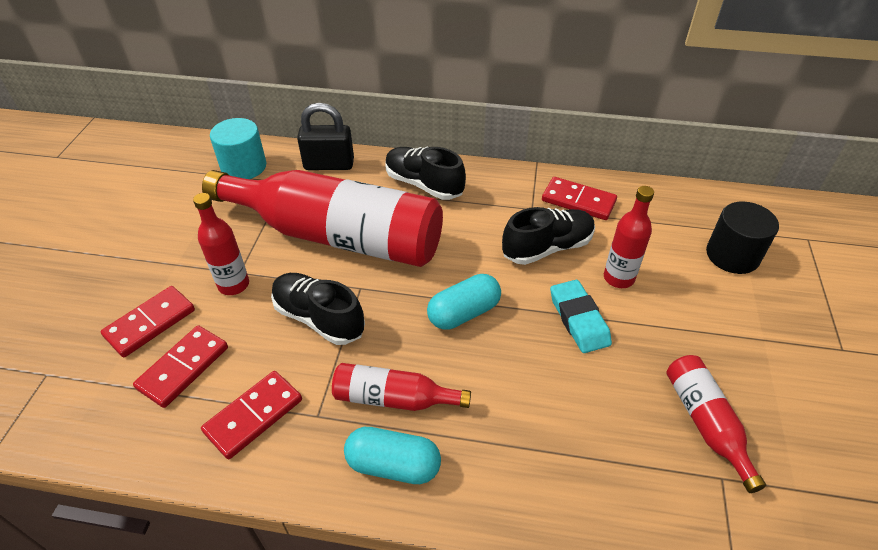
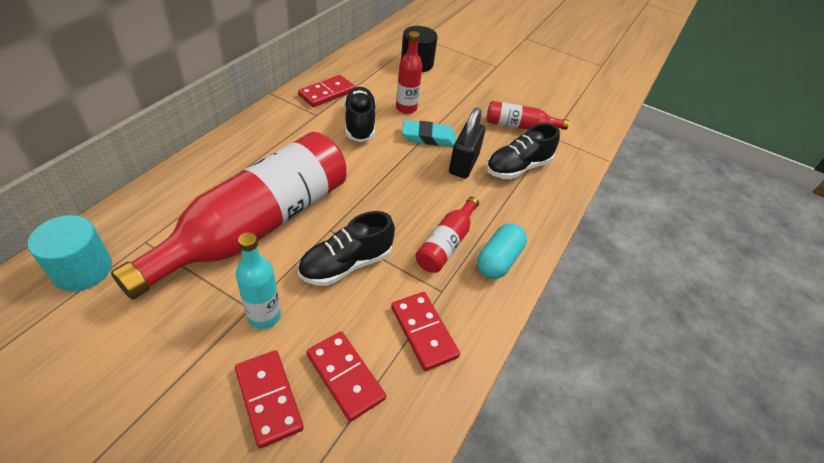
camera: 75 degrees left, 0 degrees up
red bottle [193,193,249,295] -> turquoise bottle [236,232,281,329]
black padlock [297,103,354,170] -> black padlock moved to [449,108,485,178]
black shoe [386,147,466,200] -> black shoe moved to [486,123,560,179]
turquoise capsule [427,274,501,330] -> none

